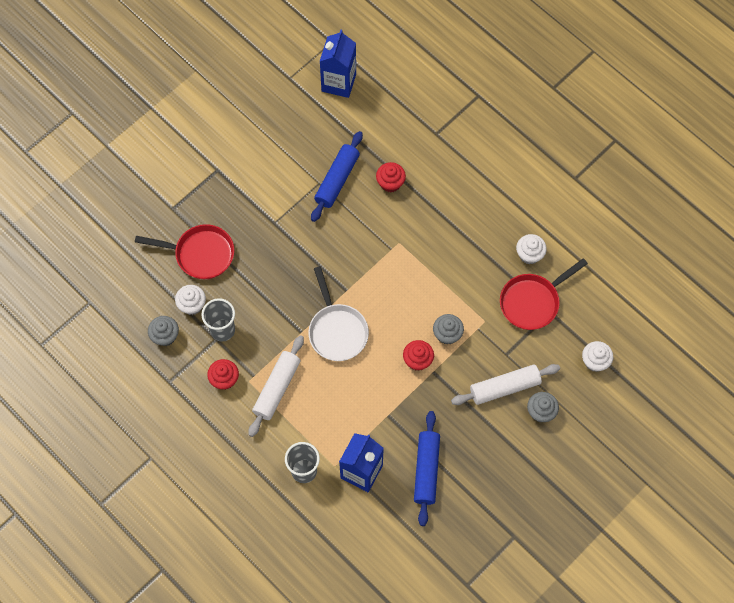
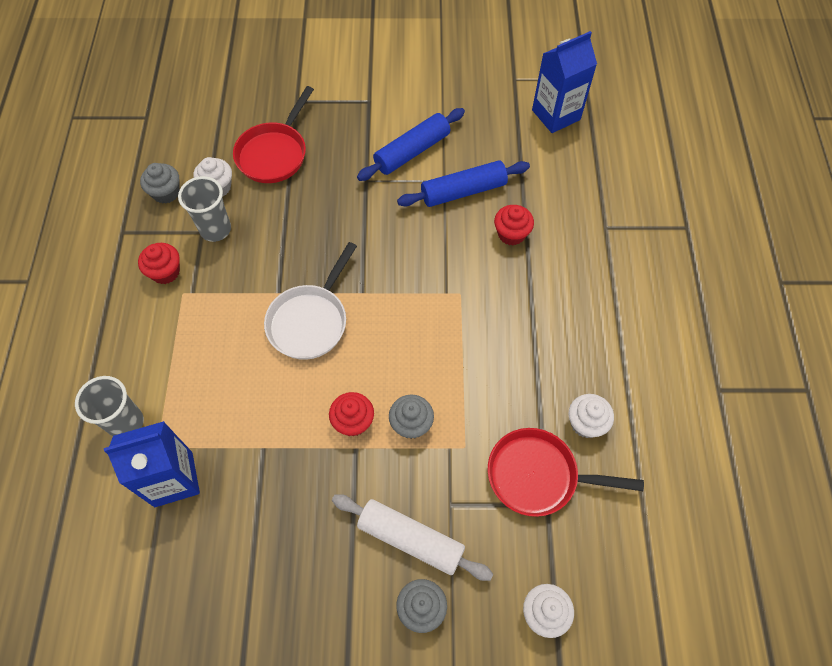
camera: 45 degrees right, 5 degrees down
red pan [135,224,234,279] -> red pan turned 60 degrees clockwise [233,86,314,183]
white rolling pin [248,335,304,437] -> none
blue rolling pin [414,411,440,526] -> blue rolling pin moved to [357,108,465,181]

